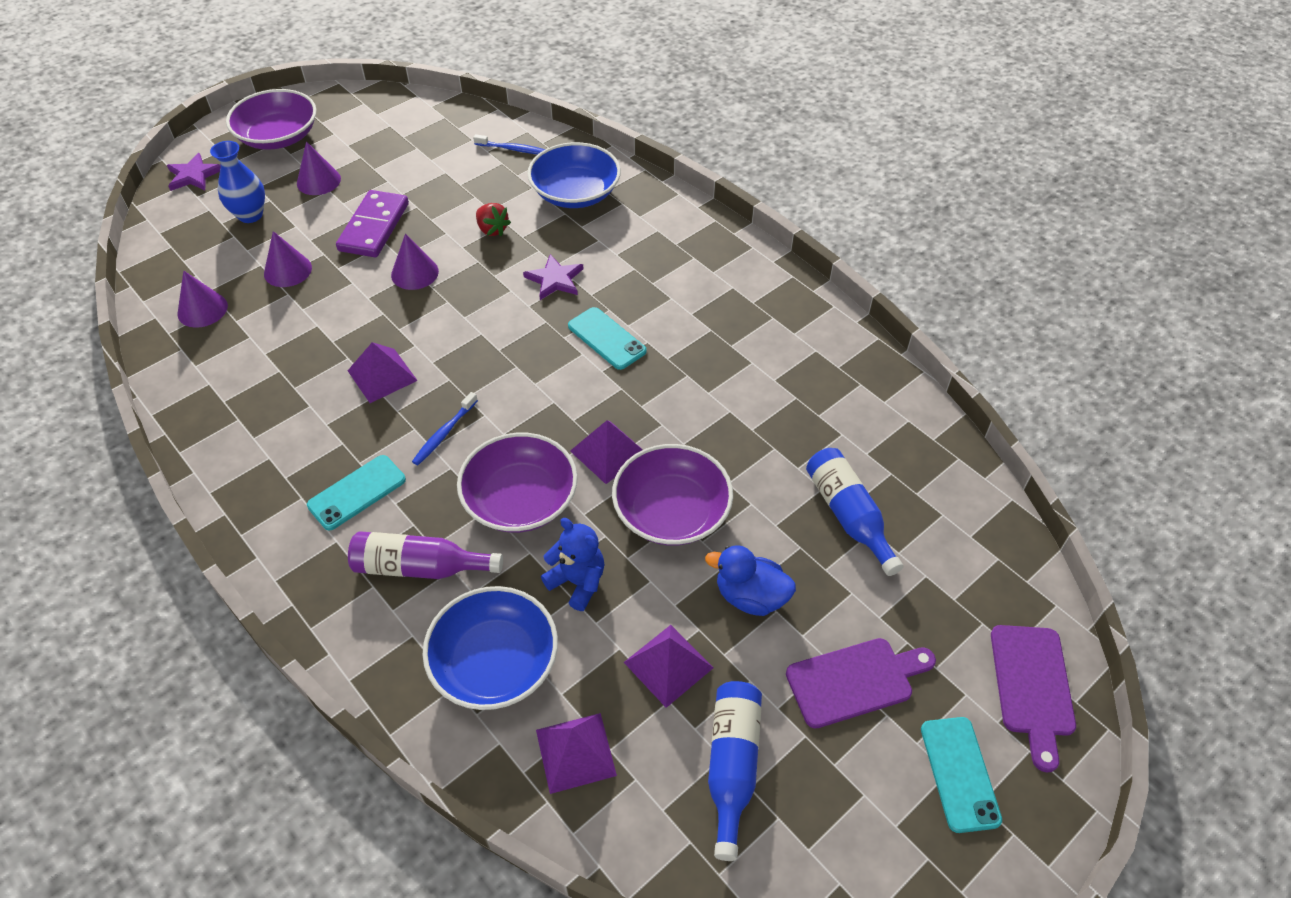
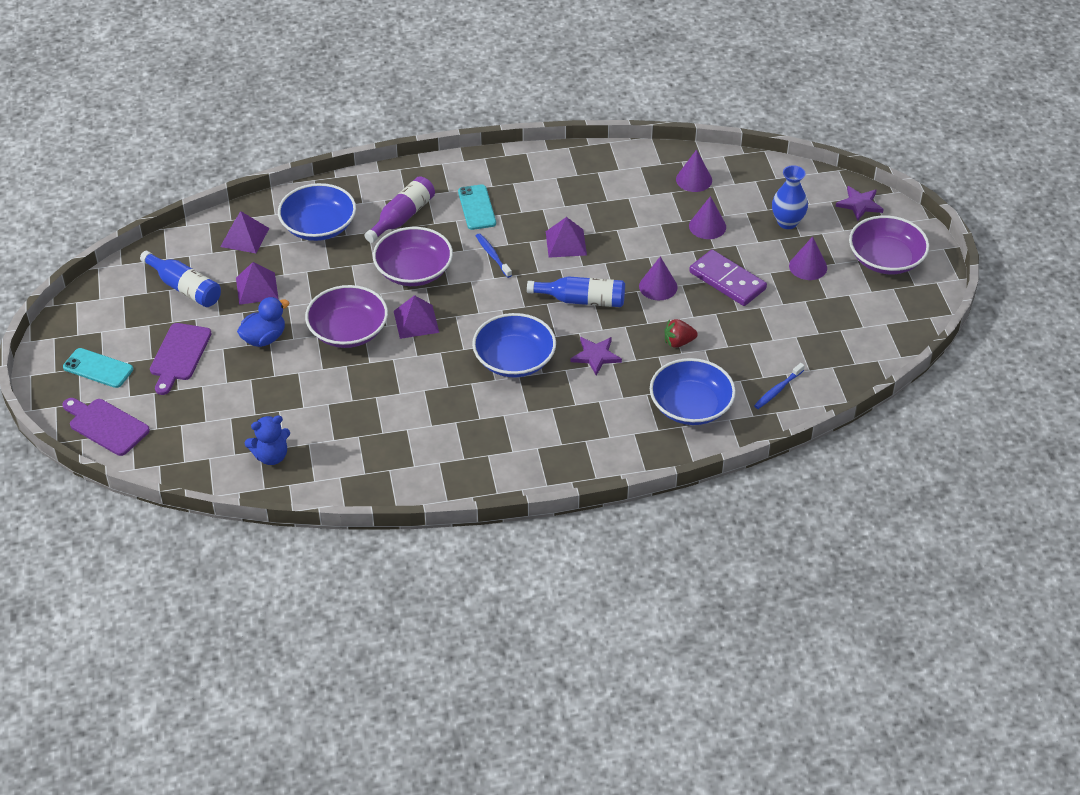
camera: 120 degrees right, 5 degrees down
blue teddy bear [541,518,605,611] -> blue teddy bear moved to [245,415,290,465]
turquoise phone [568,307,647,370] -> blue bowl [472,313,556,377]
blue bottle [806,448,904,576] -> blue bottle moved to [527,276,625,307]

